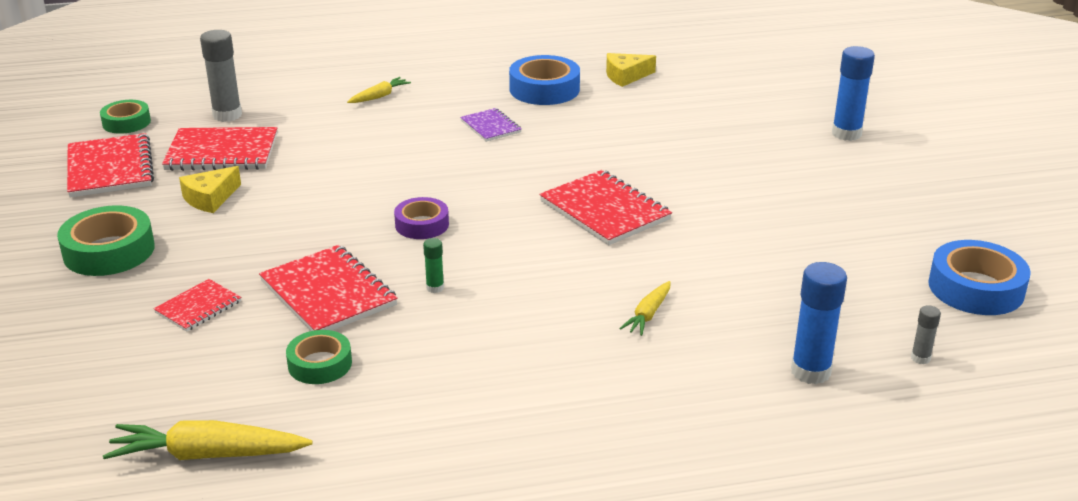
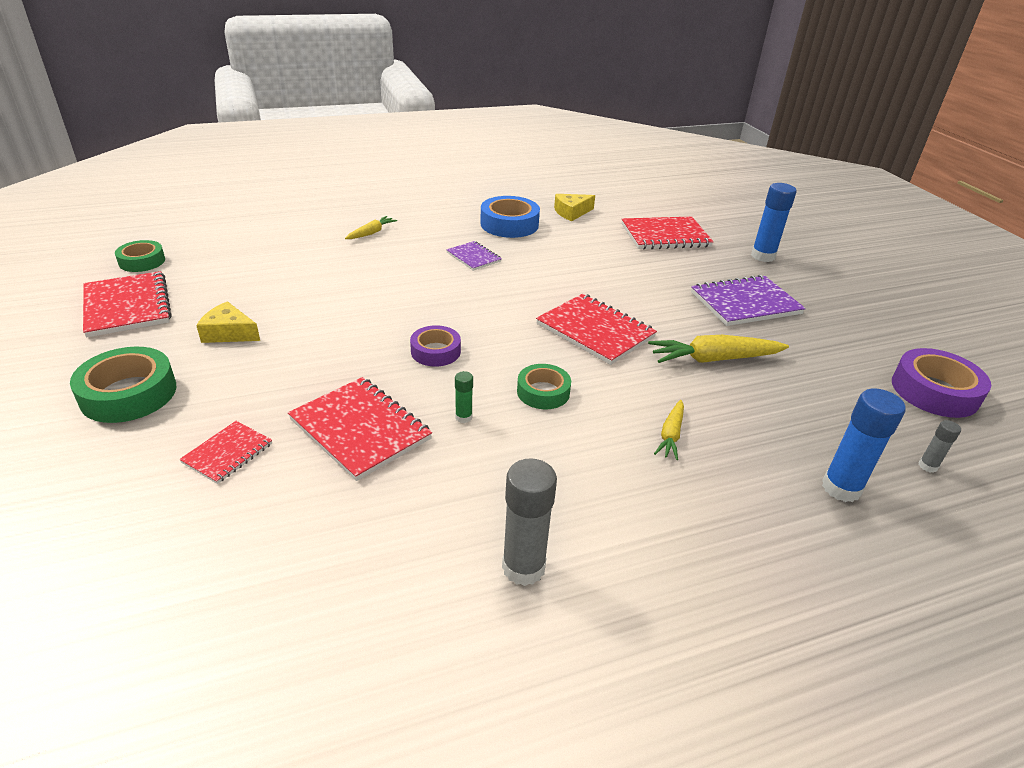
camera: 10 degrees left, 5 degrees up
yellow carrot [103,420,313,460] -> yellow carrot moved to [648,335,789,363]
red notebook [162,127,277,171] -> red notebook moved to [622,217,714,250]
yellow cheese [179,166,241,213] -> yellow cheese turned 75 degrees clockwise [196,301,260,343]
grey glue stick [200,30,242,122] -> grey glue stick moved to [502,458,557,586]
green tape [286,330,352,384] -> green tape moved to [517,364,571,409]
blue tape [928,240,1031,315] -> purple tape [892,348,991,418]
none -> purple notebook [691,275,806,326]

